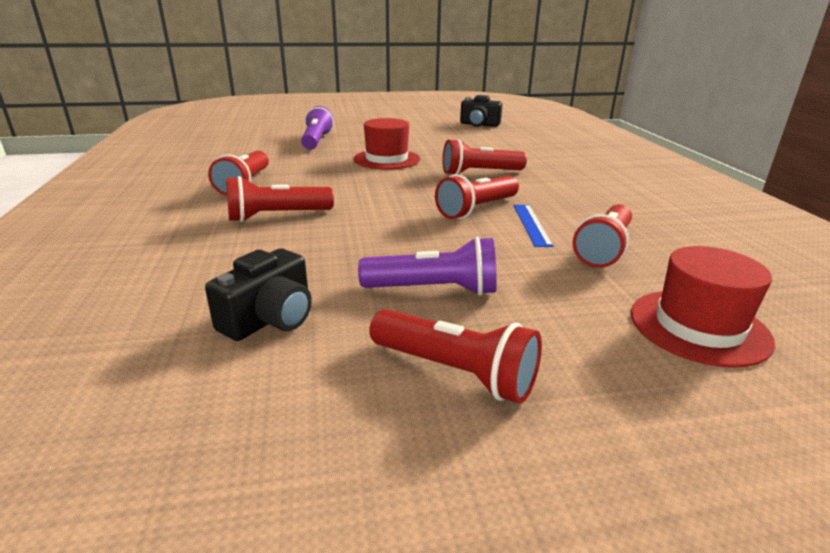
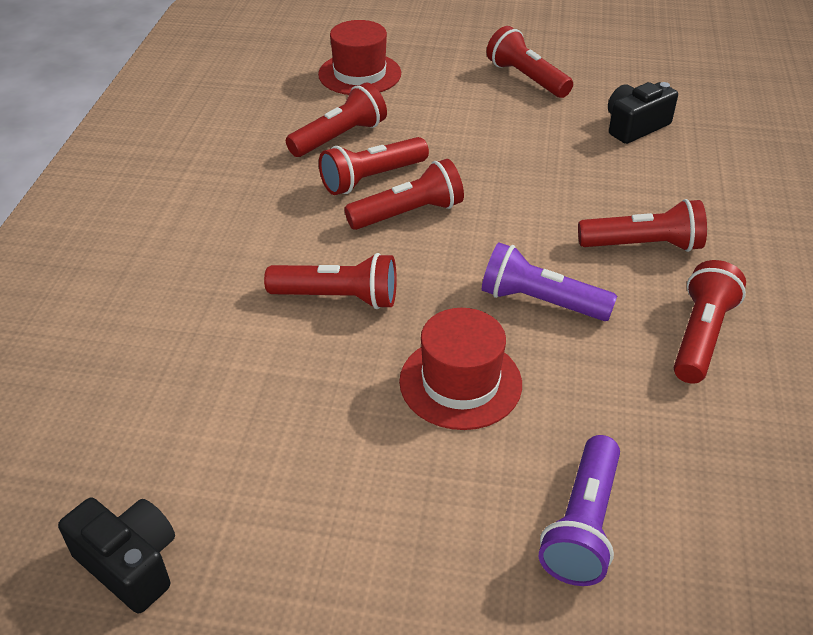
camera: 160 degrees left, 15 degrees up
purple flashlight [358,237,497,296] -> purple flashlight moved to [482,243,617,321]
blue ruler [513,205,554,247] -> red flashlight [319,137,429,195]

